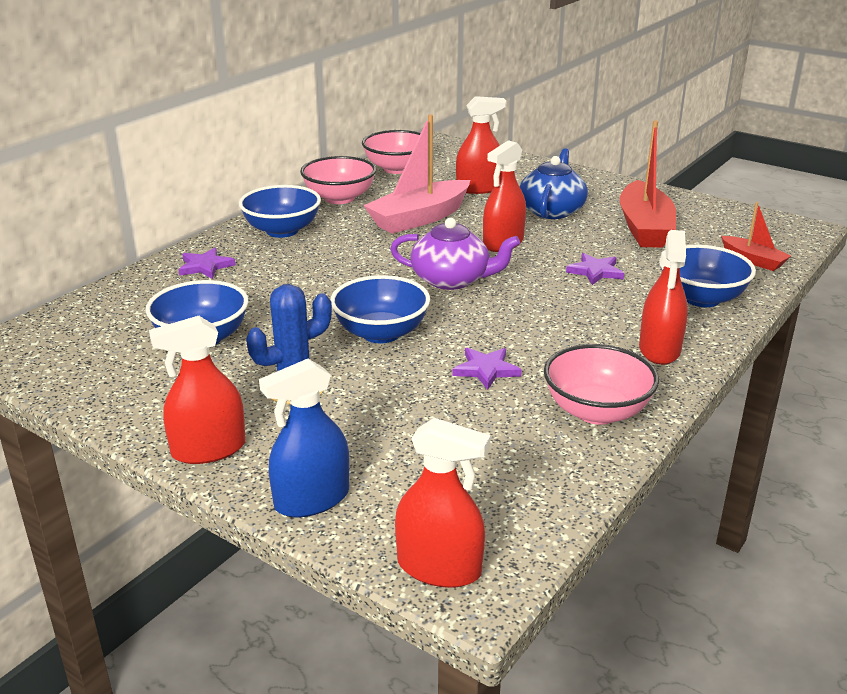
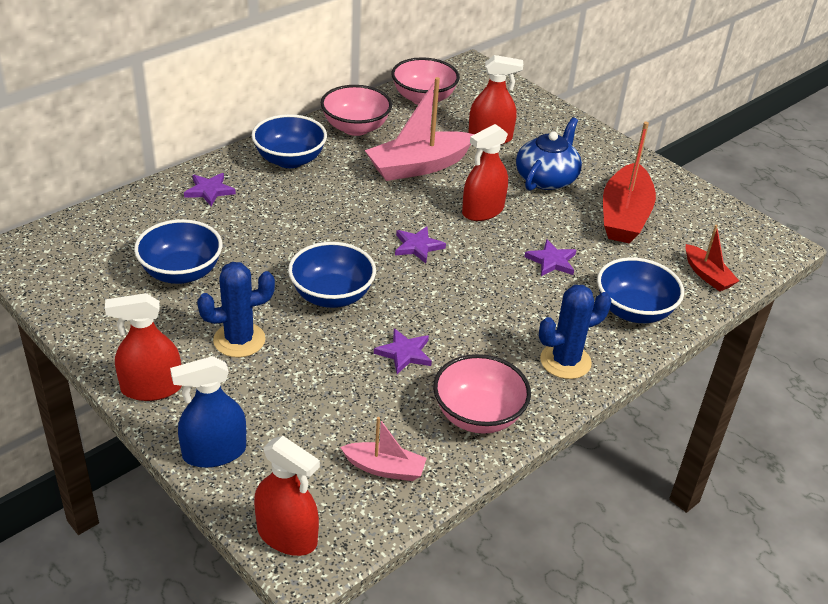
camera: 10 degrees right, 10 degrees up
purple teapot [390,218,520,290] -> purple star [395,226,446,263]
red spray bottle [639,230,688,365] -> blue cactus [539,285,611,379]
none -> pink boat [340,417,427,481]

